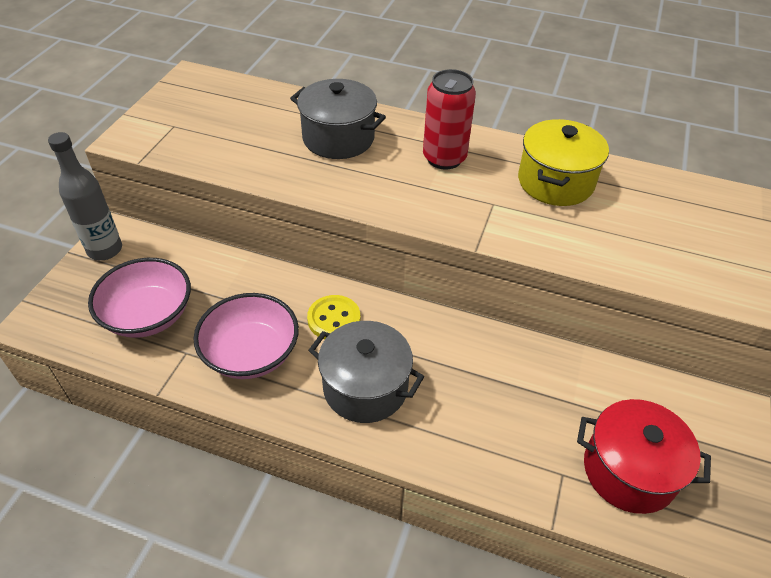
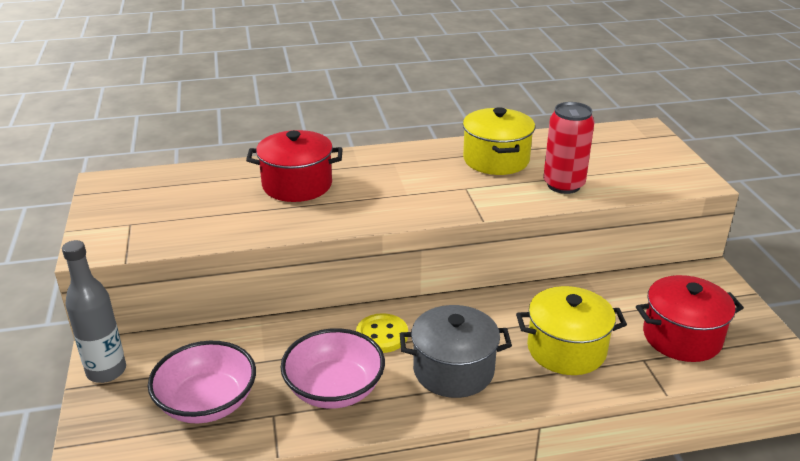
camera: 30 degrees left, 15 degrees down
grey pot [290,79,386,159] -> red pot [246,130,343,202]
red can [423,69,476,170] -> red can moved to [543,102,595,194]
none -> yellow pot [516,286,627,375]

